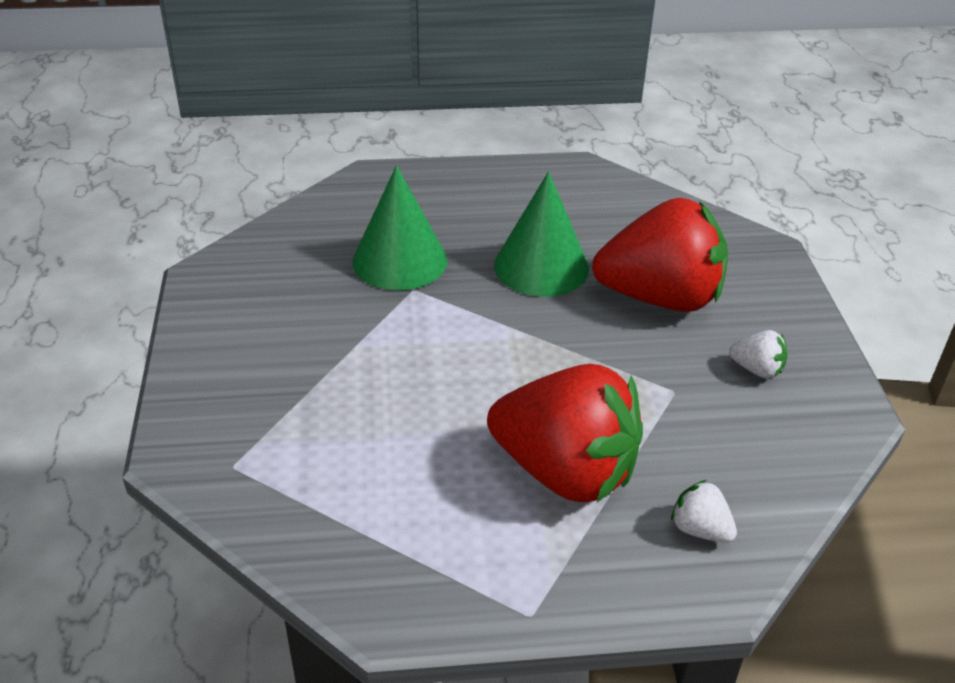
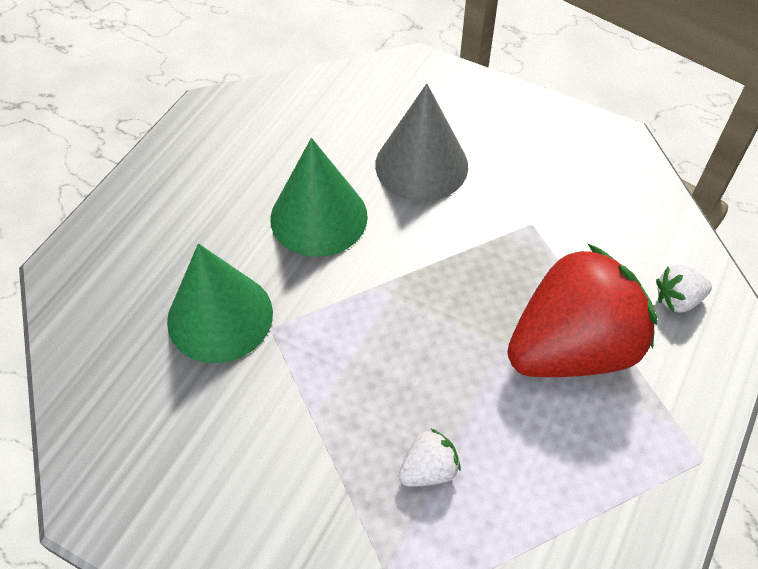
camera: 55 degrees left, 15 degrees up
red strawberry [592,198,728,312] -> grey cone [375,84,468,201]
white strawberry [729,330,788,379] -> white strawberry moved to [399,429,461,487]

